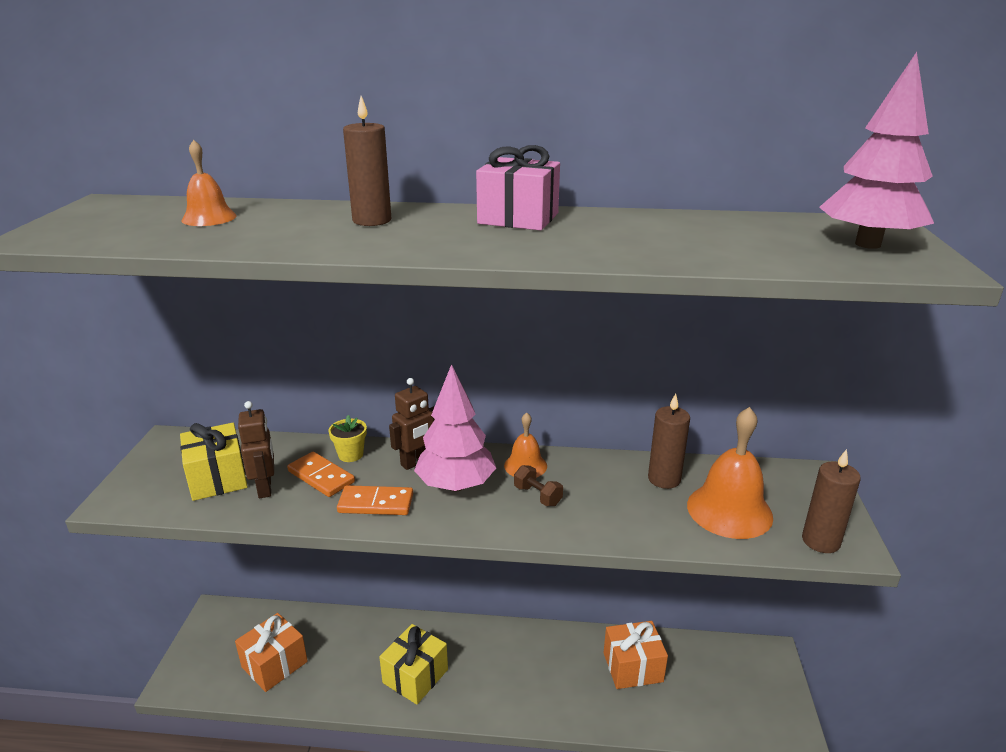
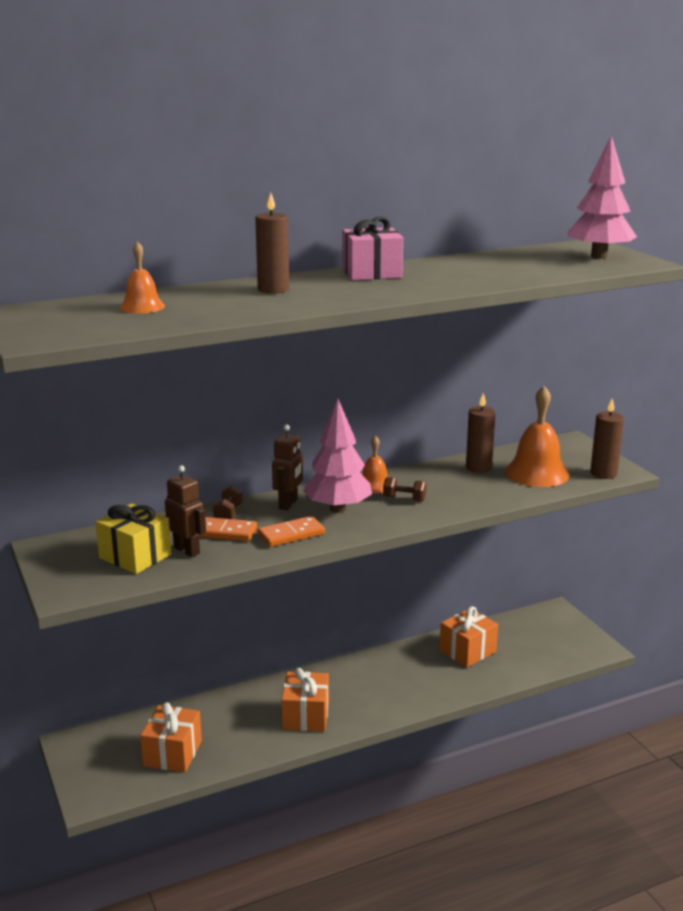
camera: 30 degrees left, 5 degrees down
yellow flower pot [328,415,367,462] -> brown dumbbell [213,485,243,519]
yellow gift [379,624,448,705] -> orange gift [281,668,329,732]

